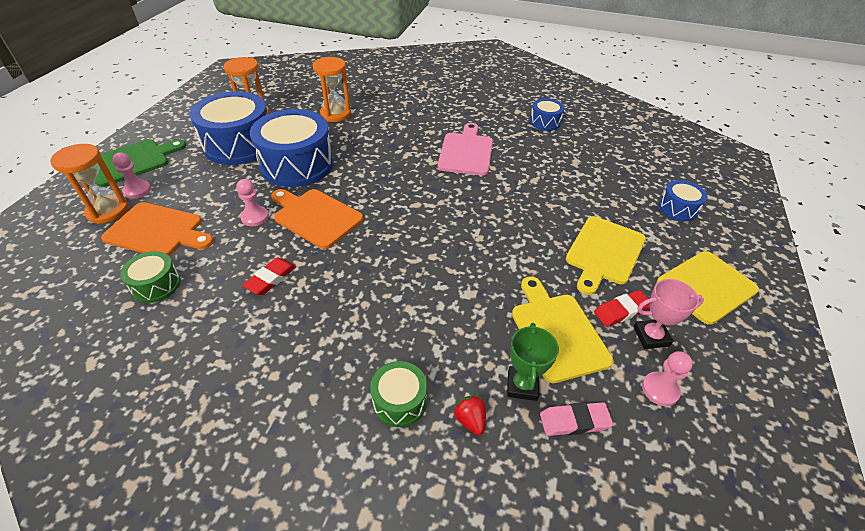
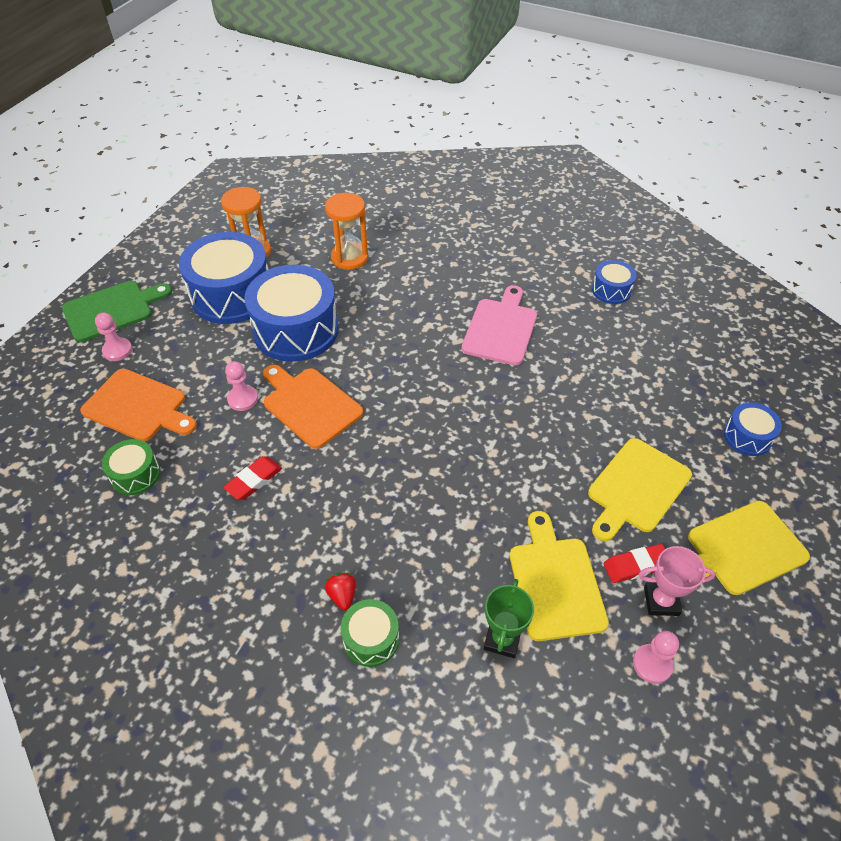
camera: 10 degrees right, 5 degrees up
orange hourglass [50,144,129,224] -> none
red strawberry [453,395,486,435] -> red strawberry moved to [325,572,356,610]
pink eraser [540,402,613,436] -> none

